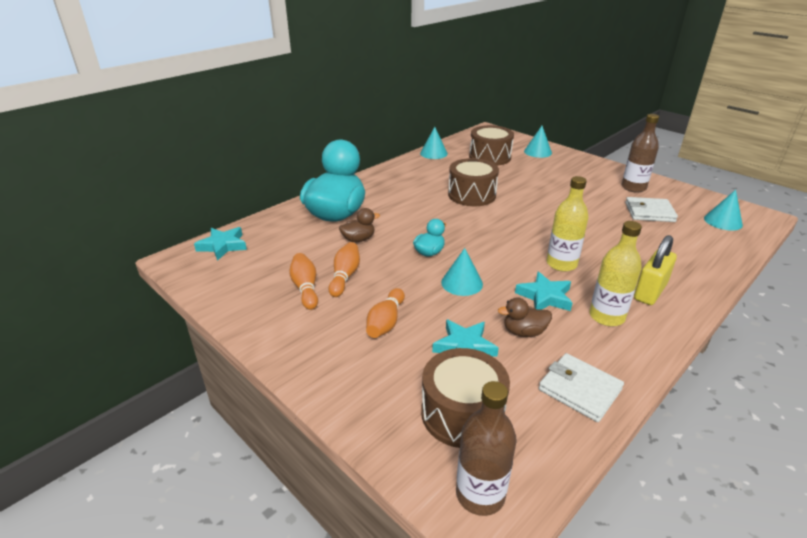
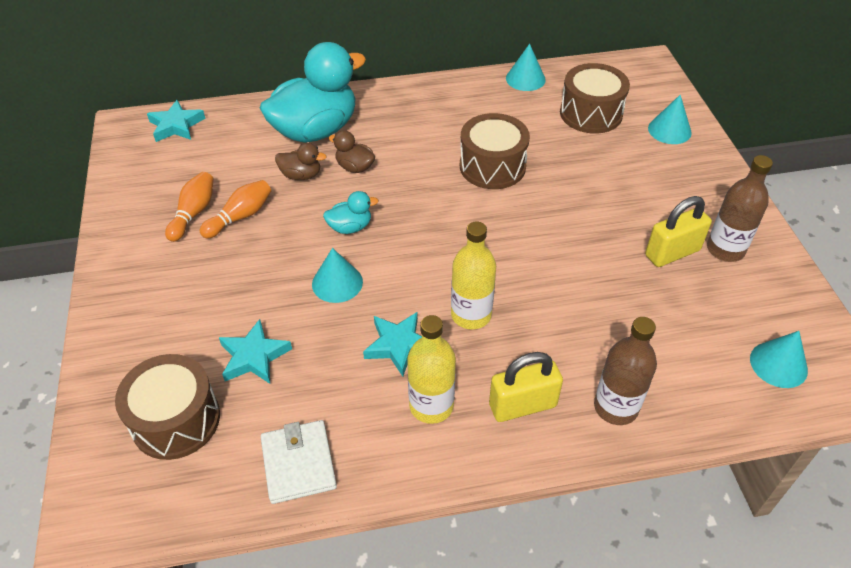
camera: 35 degrees right, 15 degrees up
orange bowling pin [366,288,405,338] -> none
brown bottle [456,381,517,516] -> brown bottle moved to [594,317,657,425]
brown duck [498,297,552,337] -> brown duck moved to [329,130,375,173]
white wallet [625,197,678,222] -> none
none -> yellow padlock [645,196,712,267]

